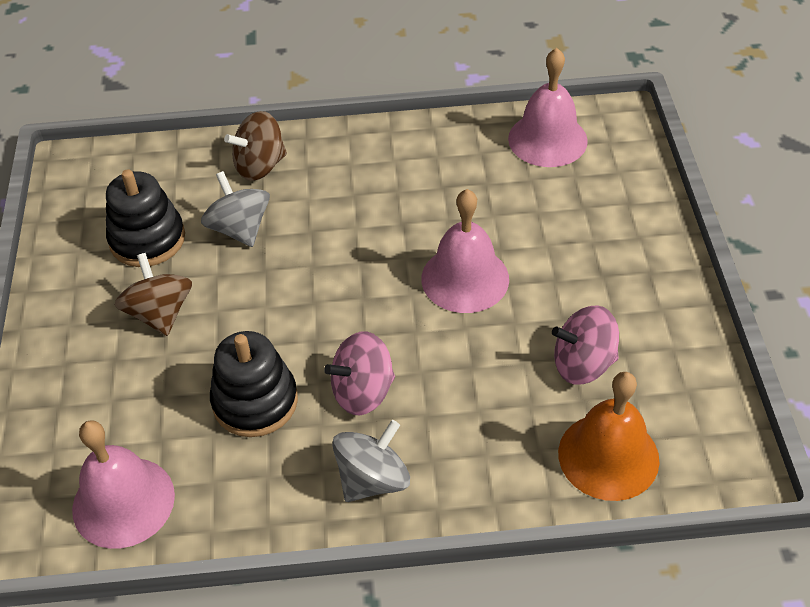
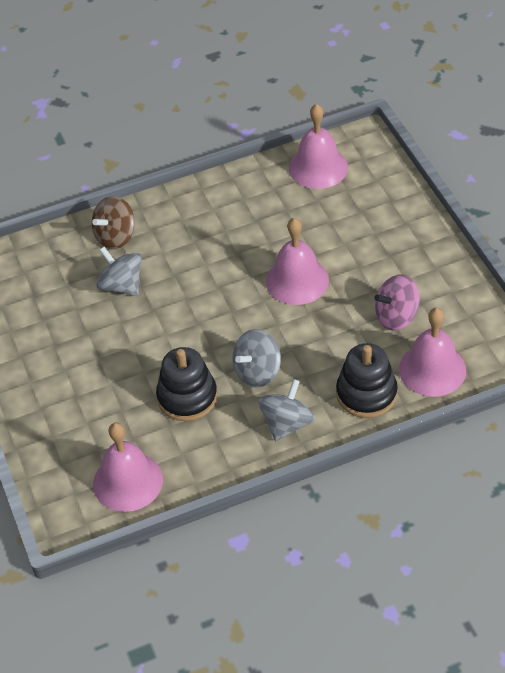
camera: 15 degrees left, 0 degrees up
black stacking toy [106,169,185,267] -> black stacking toy moved to [336,343,398,418]
brown spinning top [115,253,192,336] -> none
pink spinning top [324,331,395,416] -> grey spinning top [233,329,281,388]
orange bell [558,372,659,501] -> pink bell [399,308,466,397]

